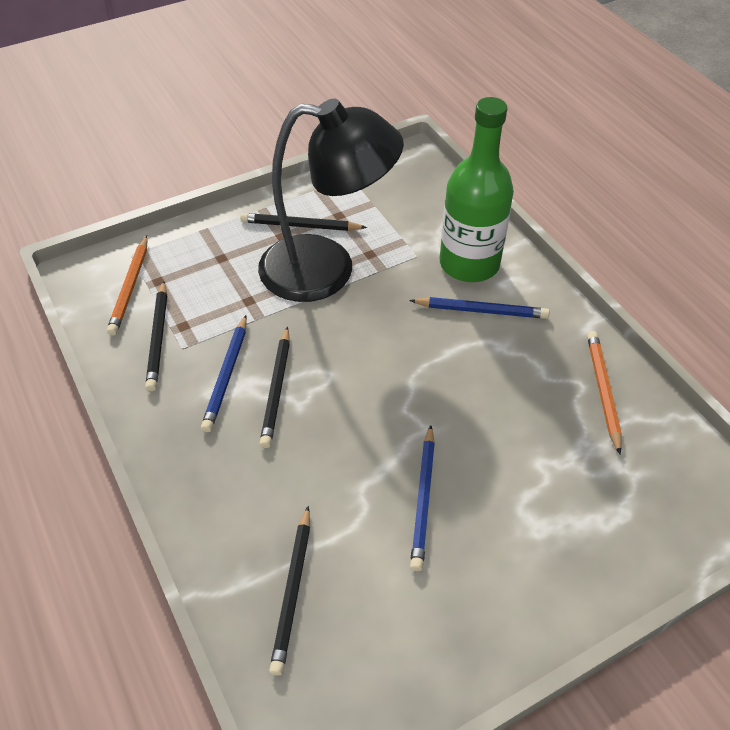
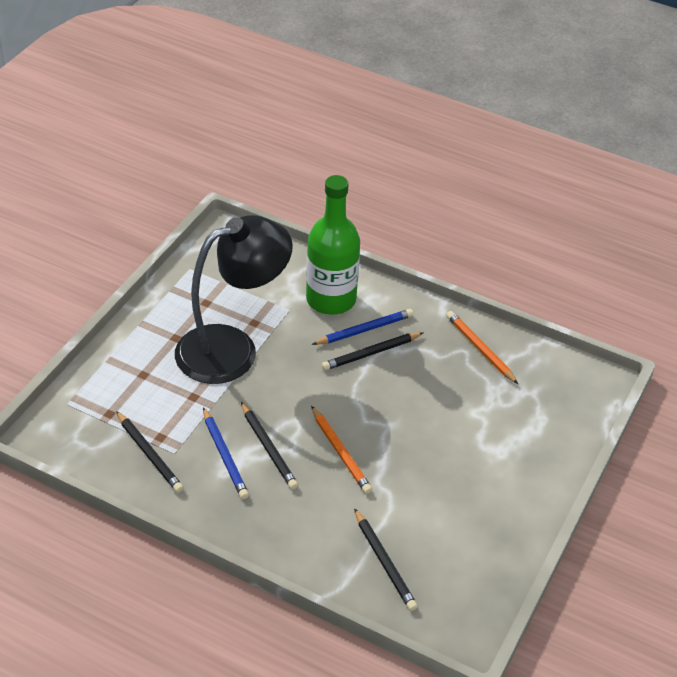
camera: 35 degrees left, 5 degrees down
orange pencil [107,236,148,336] -> orange pencil moved to [311,406,372,494]
black pencil [240,213,367,231] -> black pencil moved to [322,332,424,371]
blue pencil [410,425,435,571] -> none

